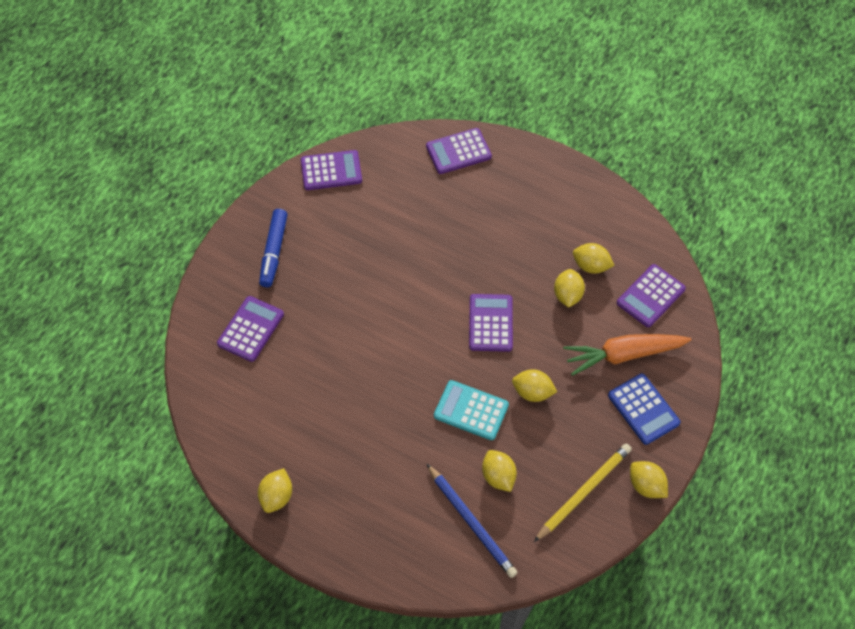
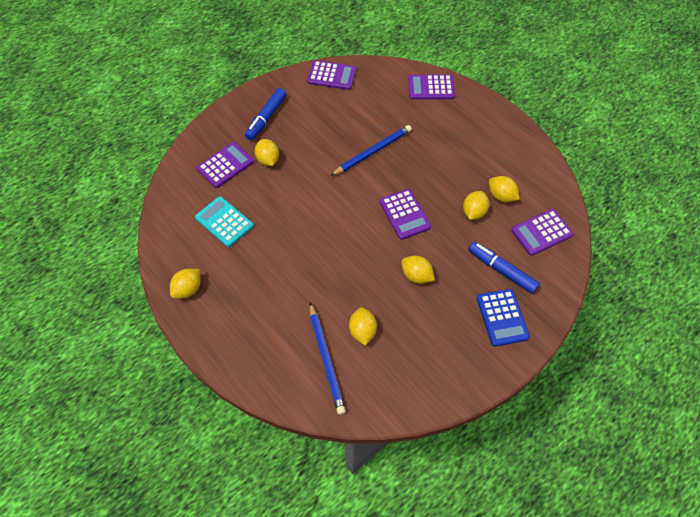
camera: 20 degrees right, 0 degrees up
turquoise calculator [434,380,509,440] -> turquoise calculator moved to [195,196,254,247]
purple calculator [469,294,513,352] -> purple calculator turned 135 degrees clockwise [379,189,431,240]
yellow pencil [534,444,632,542] -> none
orange carrot [563,334,692,376] -> blue marker [468,242,540,294]
yellow lemon [630,461,668,498] -> yellow lemon moved to [255,139,279,166]
none -> blue pencil [330,125,412,176]

